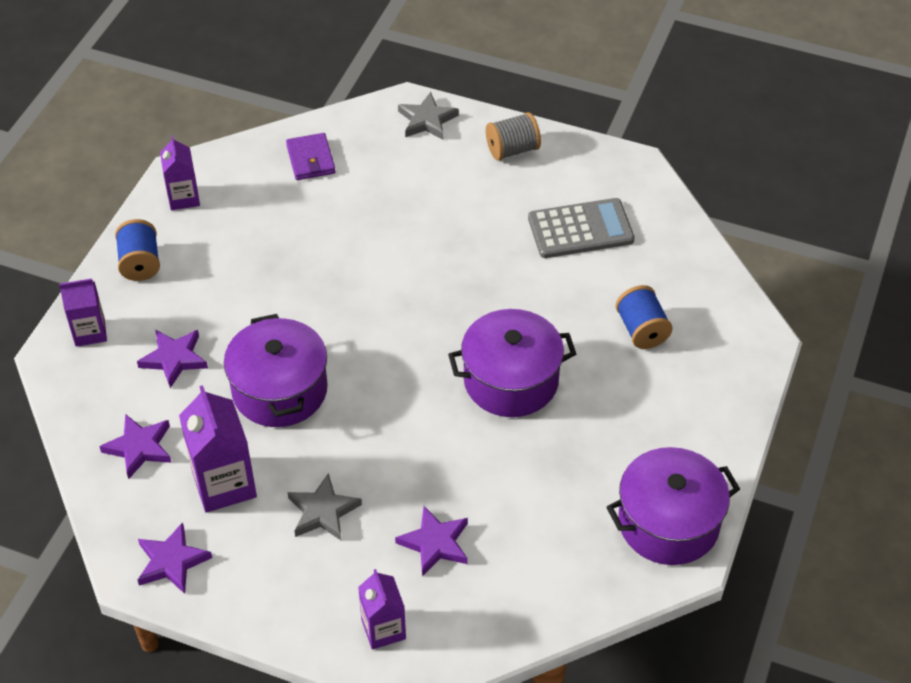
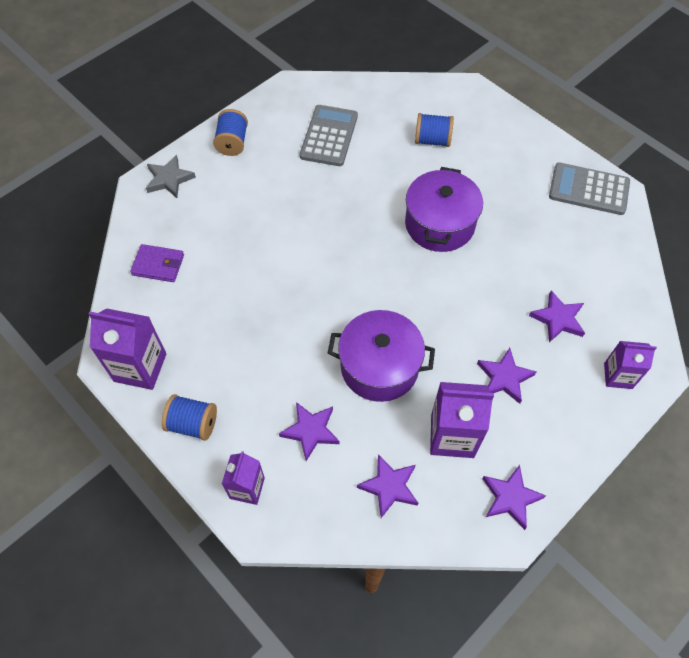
camera: 65 degrees left, 10 degrees up
purple carton [160,136,200,210] -> purple carton [88,309,166,390], size x1.57
grey star [287,473,362,541] -> purple star [477,348,536,404]
grey spool [486,112,541,161] -> blue spool [213,109,248,156]
purple pot [607,447,740,565] -> grey calculator [549,162,630,215]

